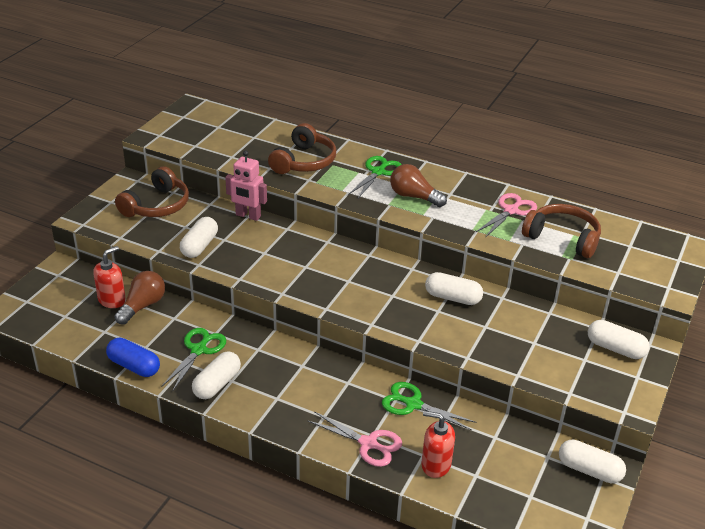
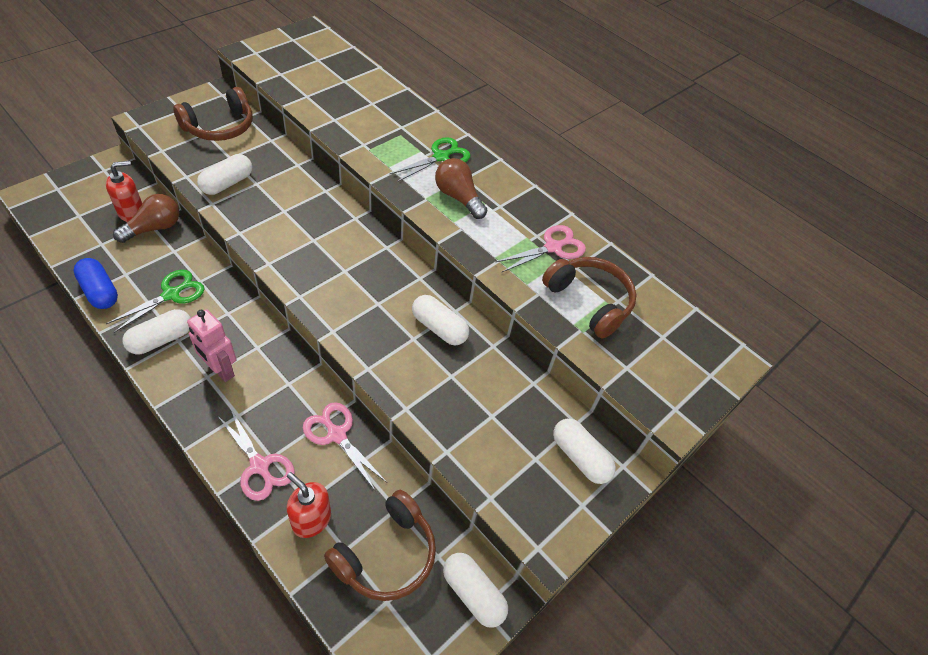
camera: 15 degrees right, 15 degrees up
pink robot [225,150,267,221] -> pink robot moved to [187,309,236,382]
brown headphones [268,123,336,174] -> brown headphones moved to [324,490,436,601]
green scissors [382,382,476,430] -> pink scissors [303,402,386,490]

